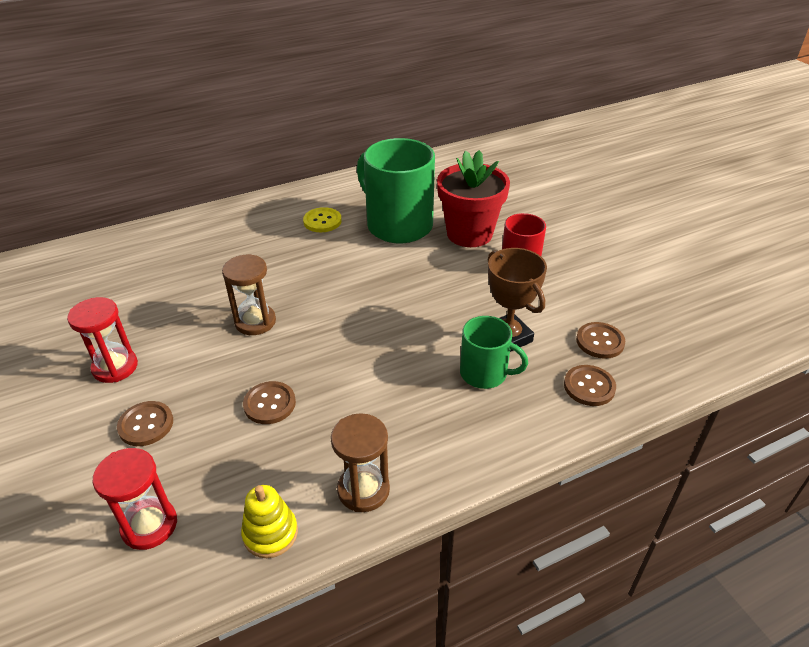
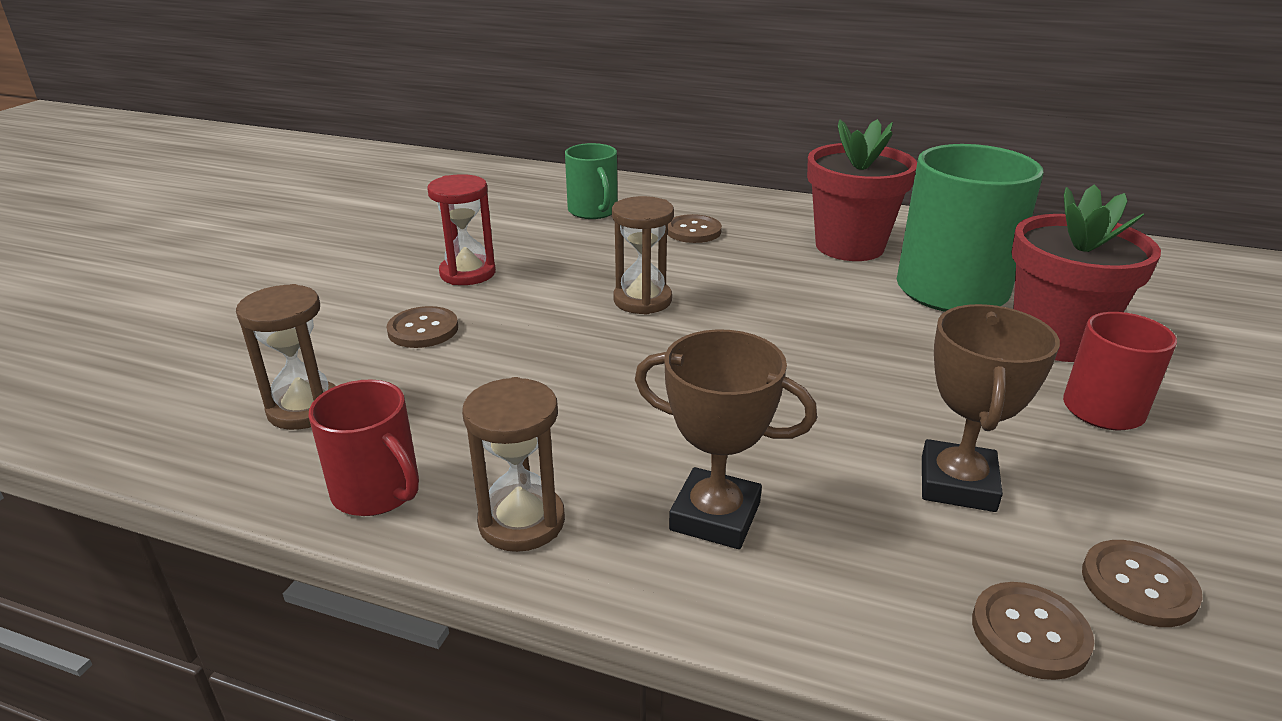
camera: 45 degrees right, 10 degrees down
red hourglass [93,448,177,550] -> brown hourglass [236,284,336,430]
yellow stacking toy [241,485,298,558] -> red mug [309,379,419,516]
brown button [243,381,296,424] -> brown button moved to [667,214,722,243]
yellow button [303,207,342,232] -> red flower pot [807,119,917,261]
green mug [460,316,528,389] -> green mug moved to [565,143,618,219]
none -> brown trophy [635,329,817,549]

